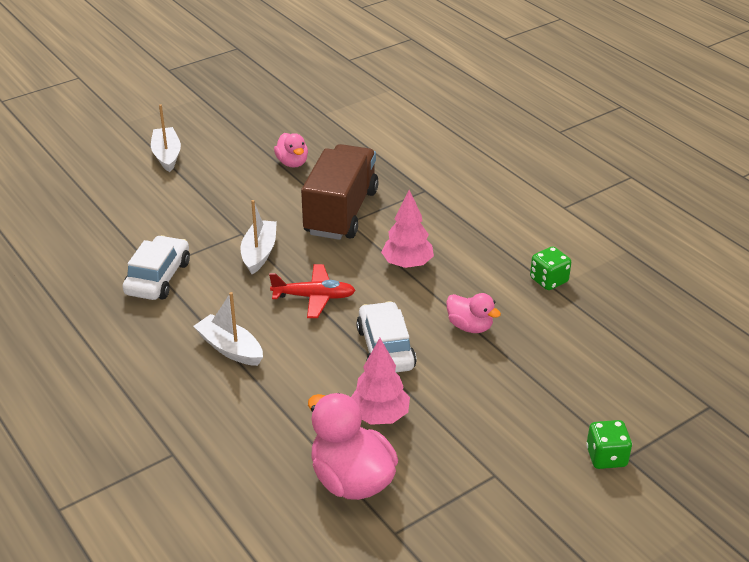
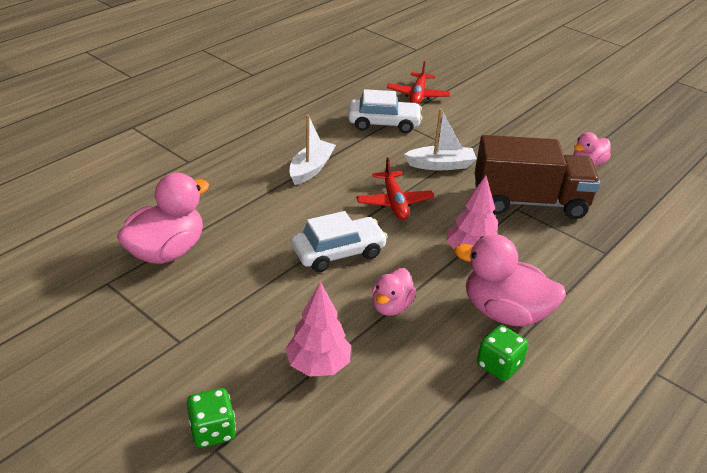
camera: 75 degrees right, 0 degrees up
white boat [151,104,181,172] -> none
pink tree [351,338,410,425] -> pink tree moved to [285,282,351,377]
none -> red plane [387,61,451,104]
none -> pink duck [454,234,566,327]

